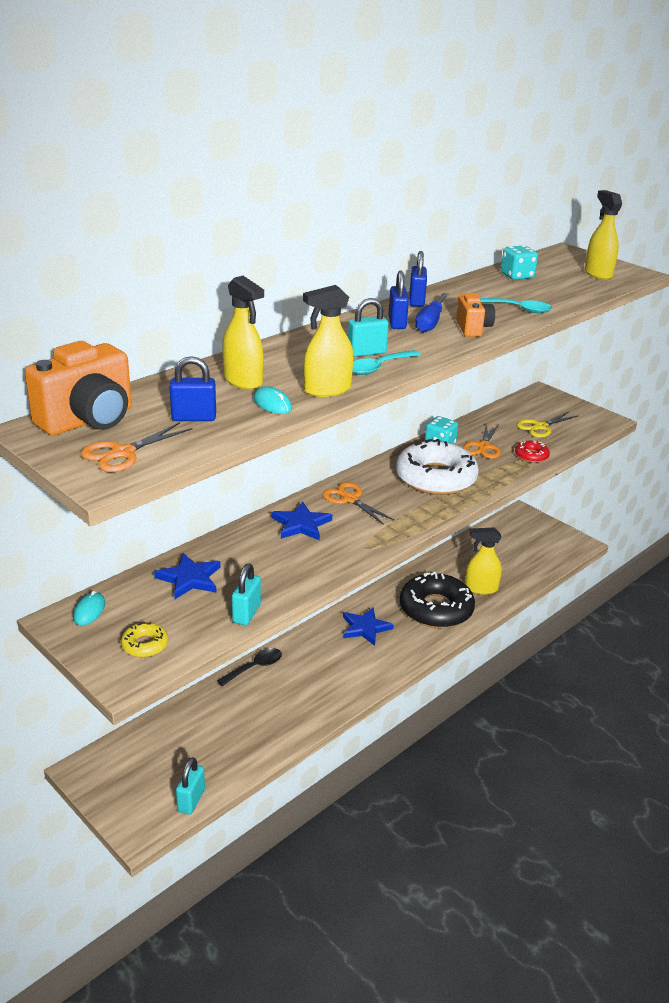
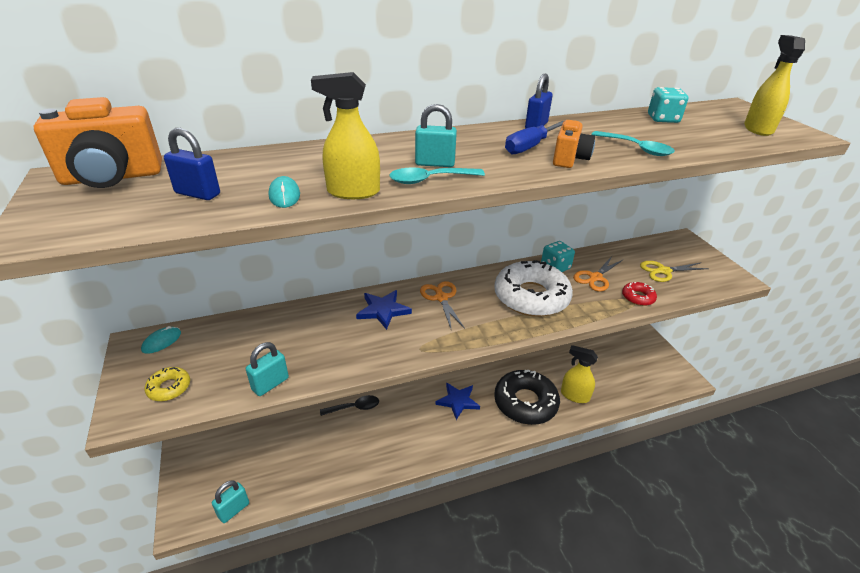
camera: 25 degrees right, 5 degrees up
orange scissors [81,422,193,472] -> none
blue star [154,553,220,599] -> none
yellow spray bottle [222,276,264,390] -> none
blue padlock [388,271,409,329] -> none

